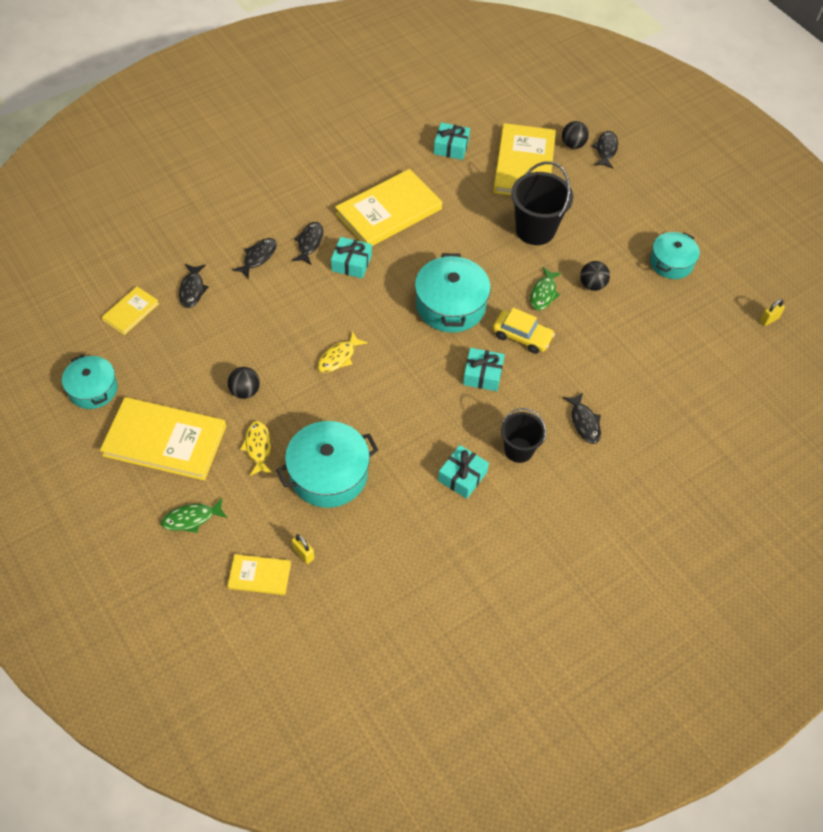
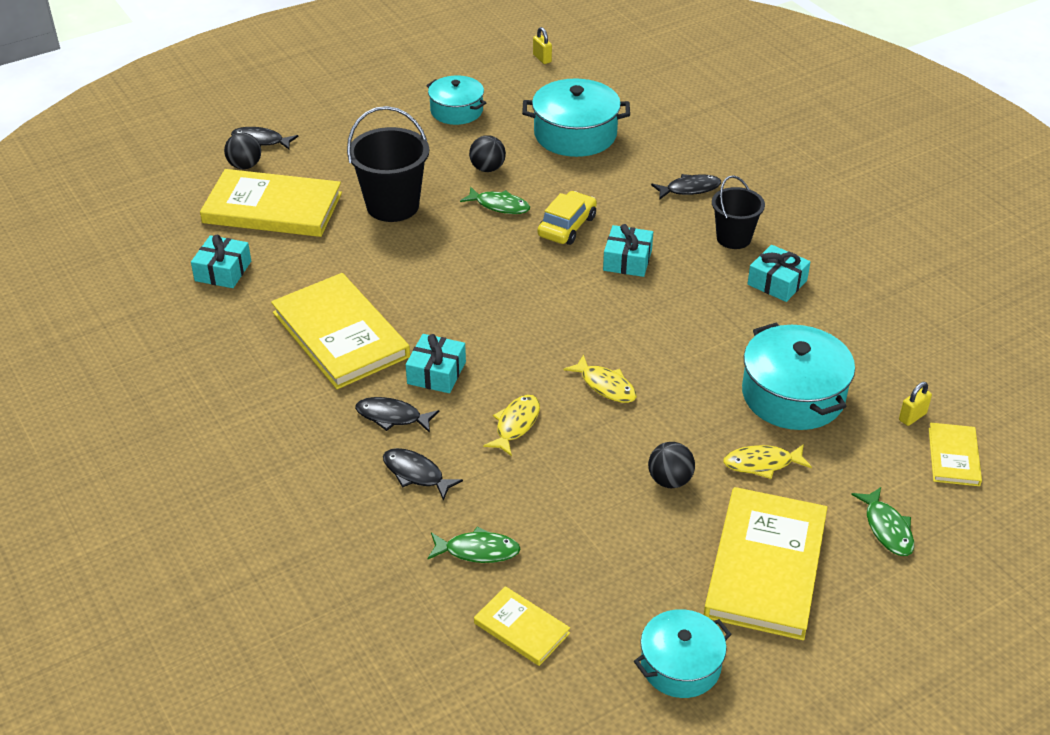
camera: 85 degrees left, 15 degrees down
black fish [179,264,209,308] -> green fish [427,526,520,563]
turquoise pot [415,253,491,333] -> turquoise pot moved to [522,78,630,157]
none -> yellow fish [483,395,540,456]

